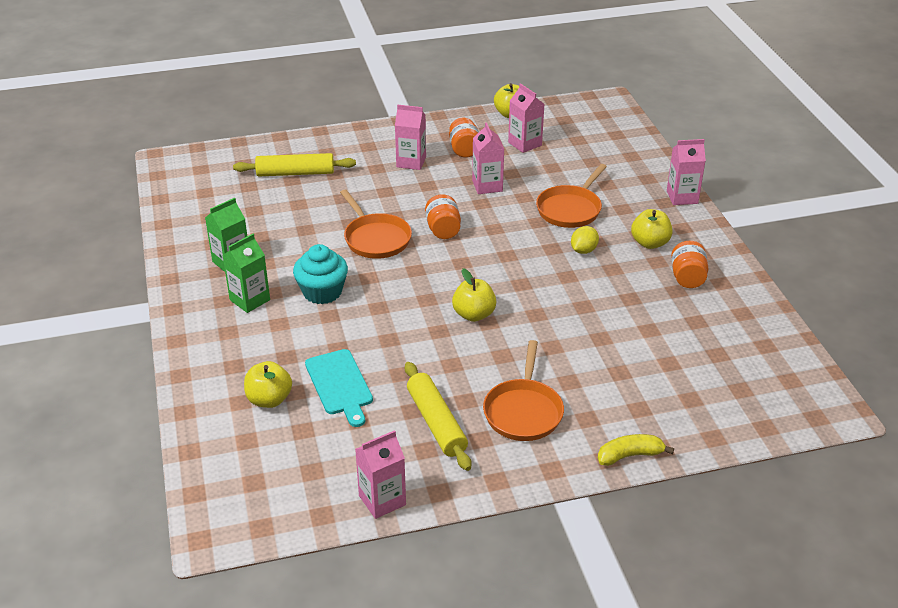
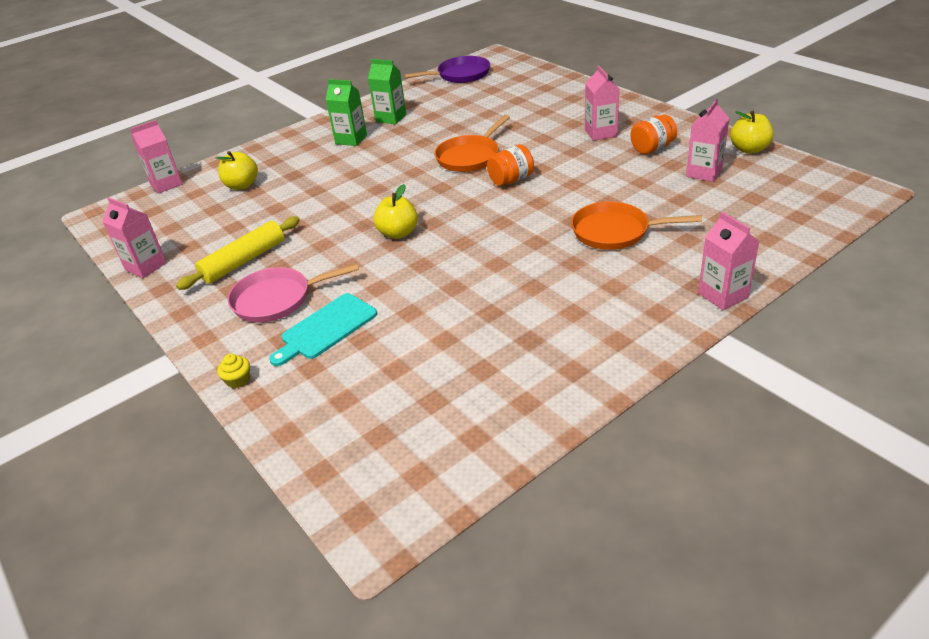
camera: 70 degrees right, 0 degrees up
yellow rolling pin [233,153,356,176] -> none
turquoise cupcake [293,244,348,304] -> none
turquoise cutting board [305,349,373,427] -> turquoise cutting board moved to [269,293,377,366]
pink carton [472,122,504,194] -> pink carton moved to [130,120,182,194]
orange pan [483,340,564,441] -> pink pan [227,263,359,323]
yellow lemon [571,226,599,254] -> none
yellow banana [598,434,674,466] -> yellow cupcake [217,354,250,388]
yellow apple [631,209,672,249] -> none
orange jar [671,241,708,288] -> none
none -> purple pan [404,56,490,83]

